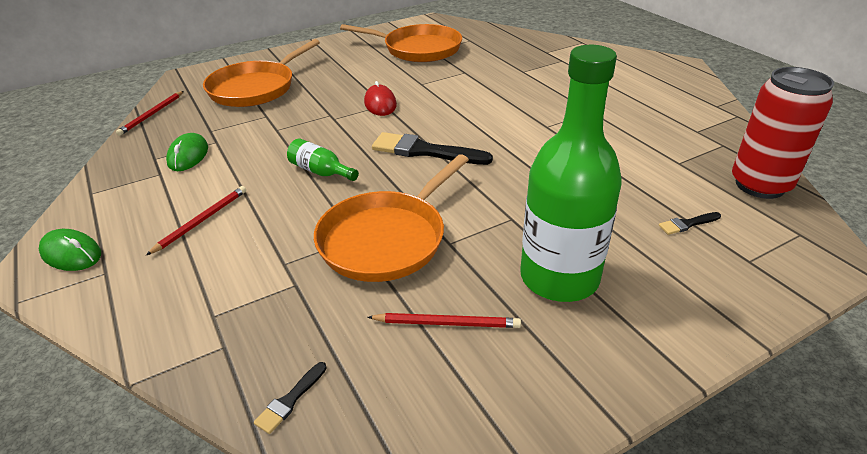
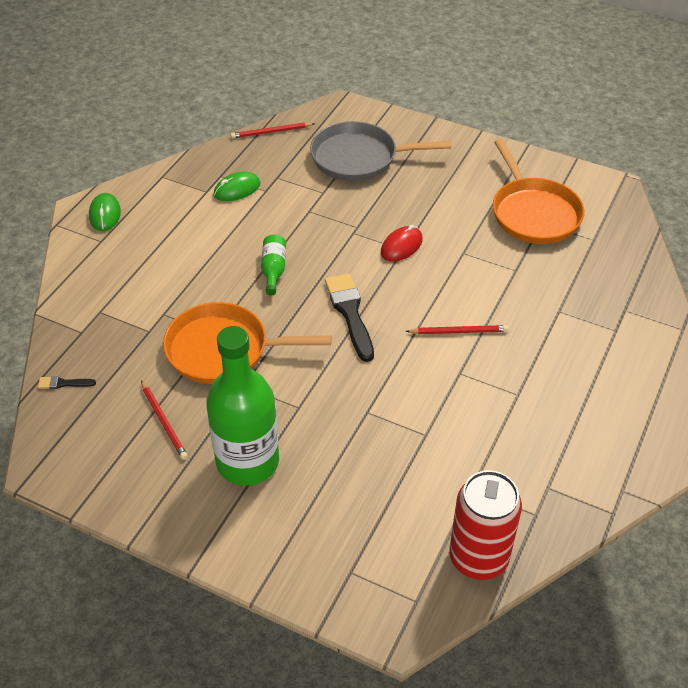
camera: 55 degrees right, 10 degrees up
red pencil [146,186,246,255] -> red pencil moved to [405,325,509,334]
orange pan [203,39,320,107] -> grey pan [310,121,452,181]
black brush [659,212,721,235] -> none

